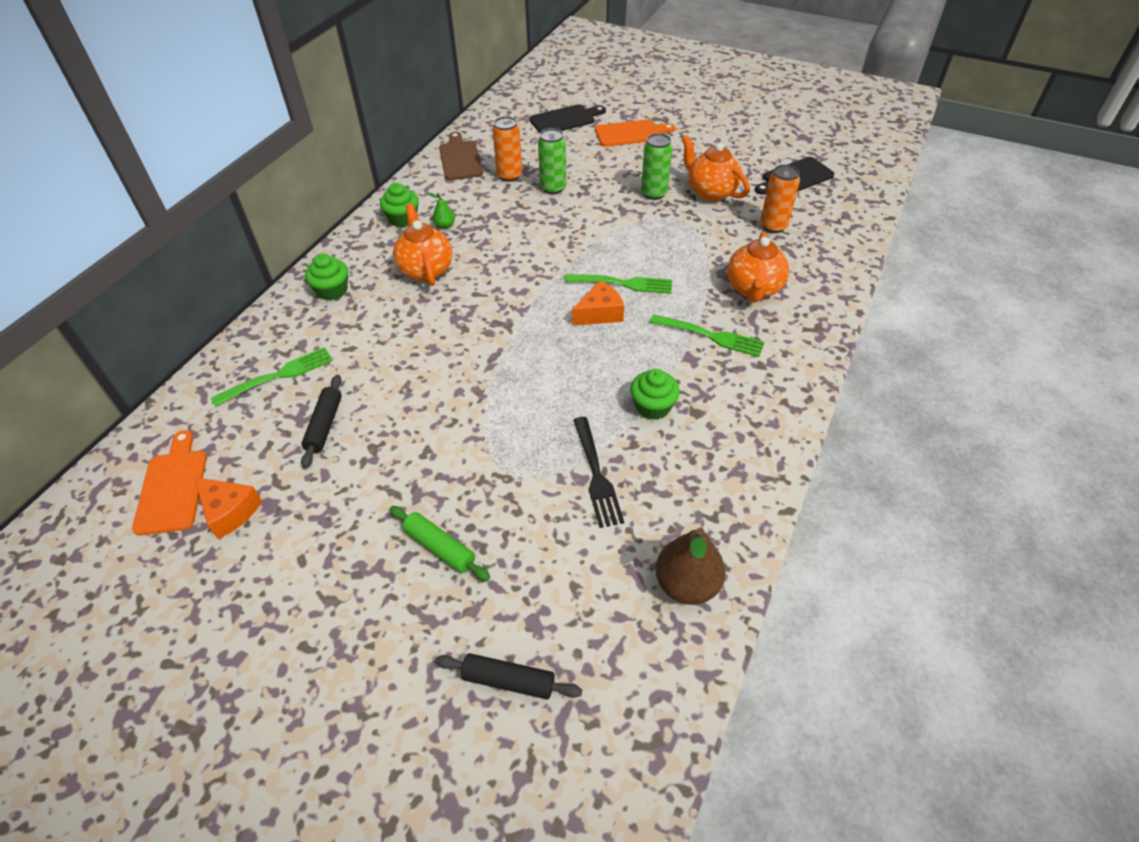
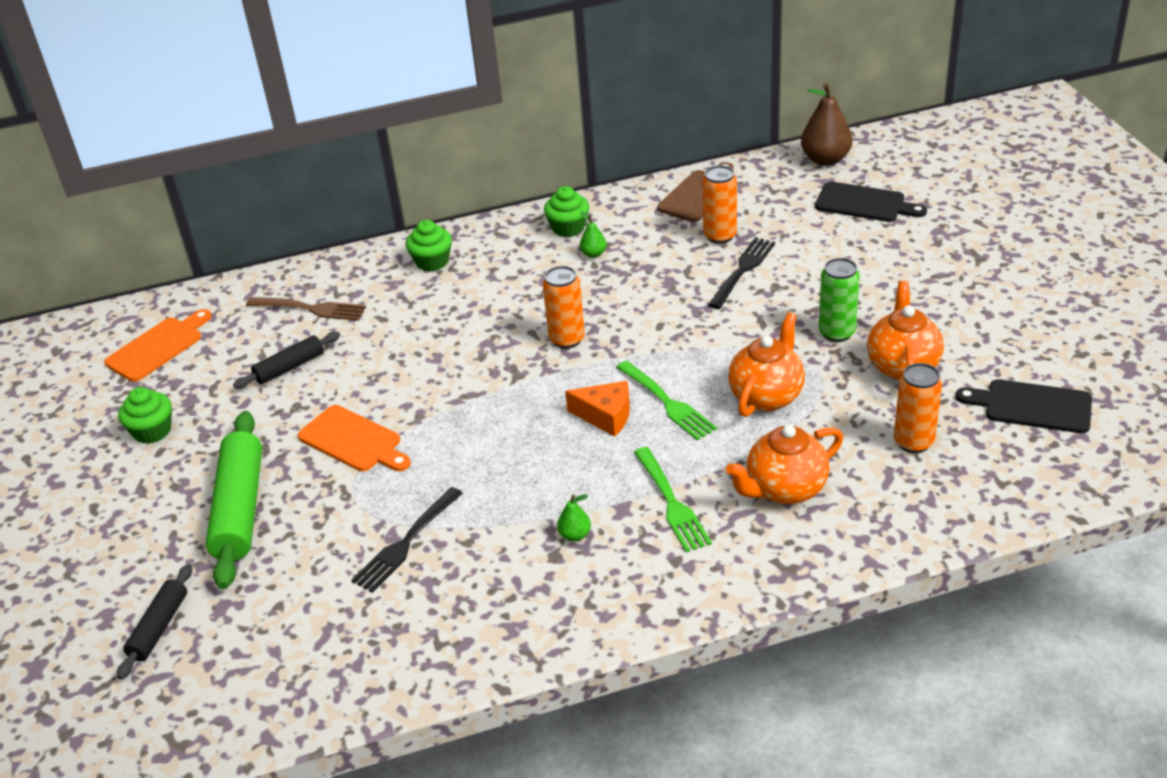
camera: 50 degrees right, 10 degrees down
orange cheese [195,477,262,539] -> none
green fork [211,347,333,407] -> brown fork [246,297,366,321]
green rolling pin [390,506,490,581] -> green rolling pin [206,411,262,589], size x1.80
orange teapot [393,203,452,286] -> orange teapot moved to [728,312,805,417]
black rolling pin [435,653,582,699] -> black rolling pin turned 45 degrees clockwise [117,564,192,680]
green can [538,128,566,194] -> black fork [708,237,775,309]
orange cutting board [595,119,675,147] -> orange cutting board moved to [298,405,411,472]
green cupcake [630,369,680,420] -> green cupcake moved to [118,387,172,444]
brown pear [656,528,726,605] -> brown pear moved to [801,83,852,166]
none -> orange can [543,266,585,349]
none -> green pear [557,494,591,541]

